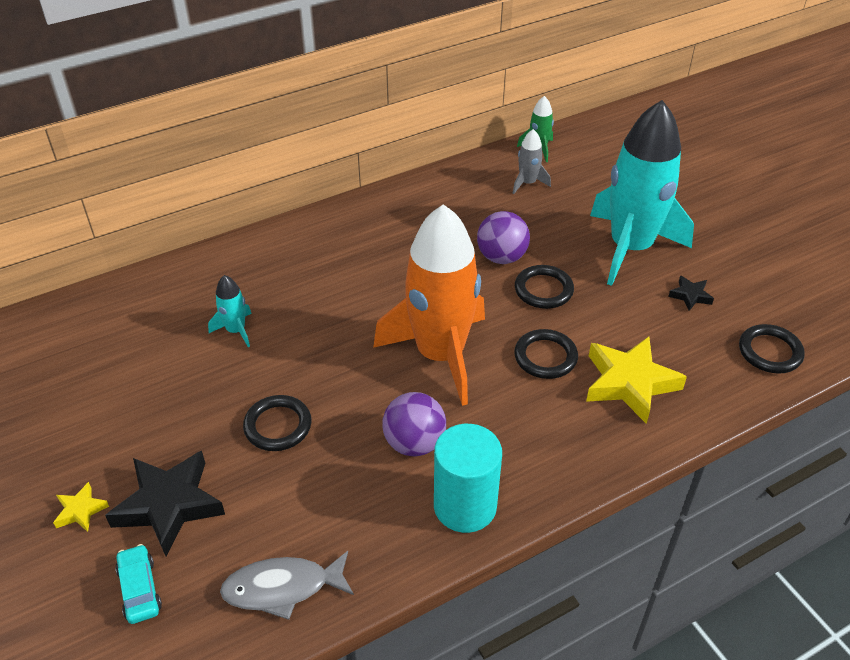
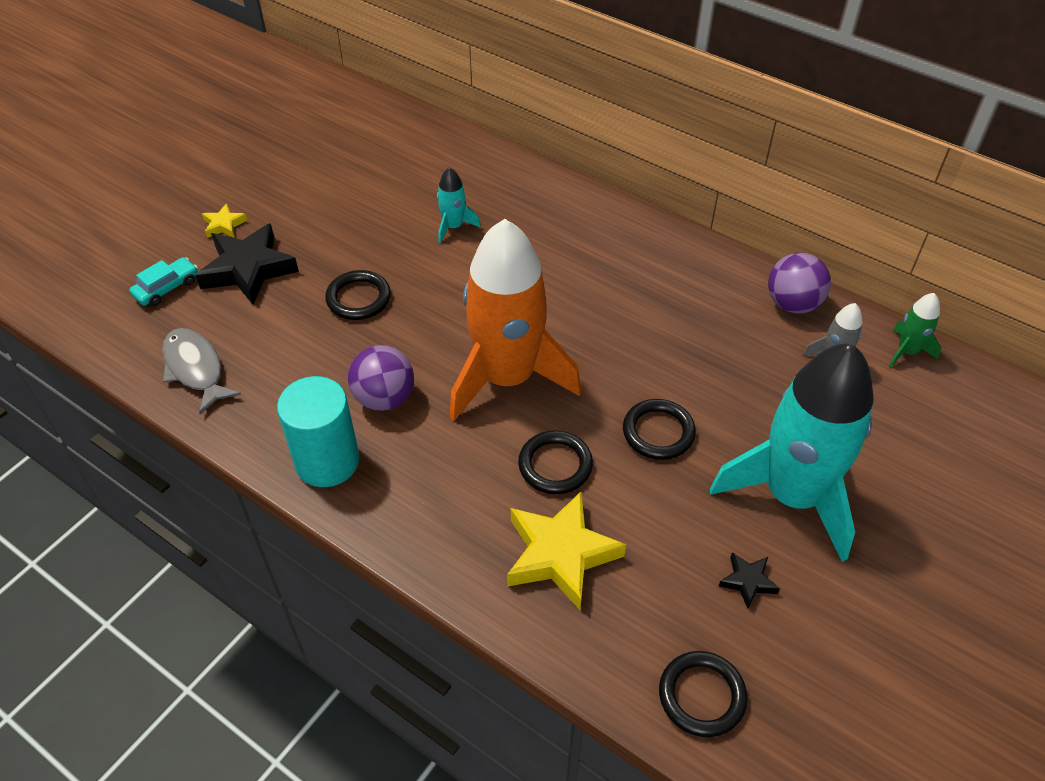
camera: 65 degrees right, 5 degrees up
purple ball [477,211,530,264] -> purple ball moved to [768,253,831,314]

